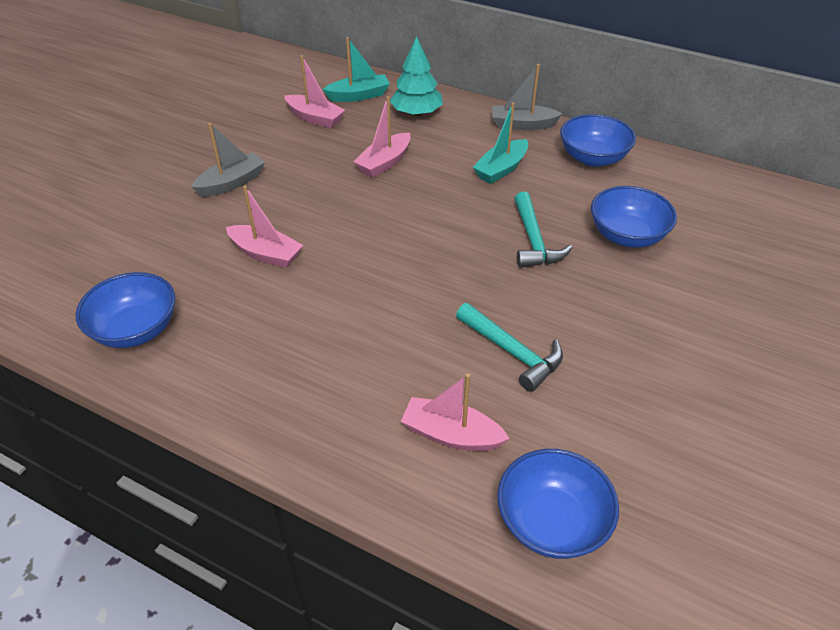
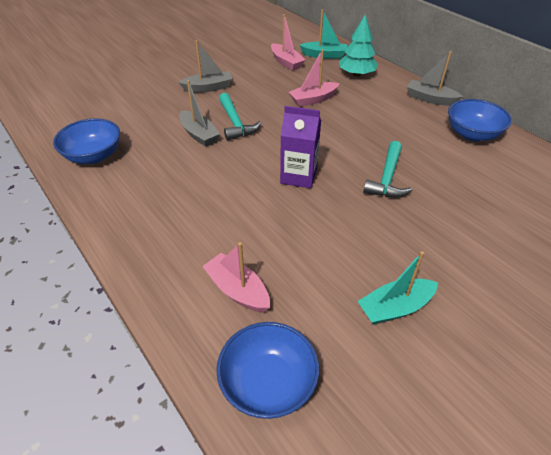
camera: 25 degrees right, 0 degrees up
pink boat [226,186,303,268] -> grey boat [179,80,220,147]
turquoise hammer [456,303,563,392] -> turquoise hammer moved to [219,93,261,141]
turquoise boat [473,103,528,184] -> turquoise boat moved to [358,251,438,325]
blue bowl [591,186,677,248] -> none
none -> purple carton [280,106,321,188]

